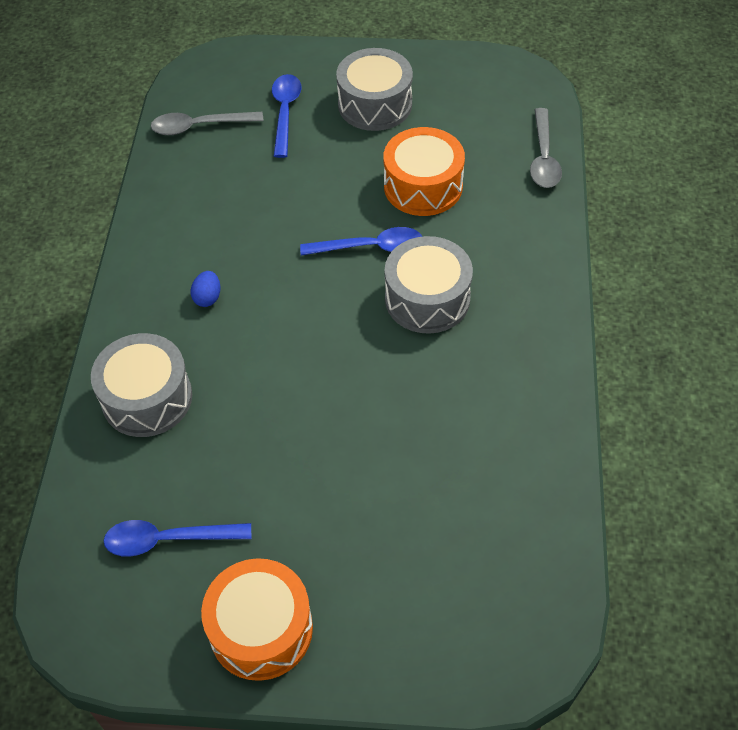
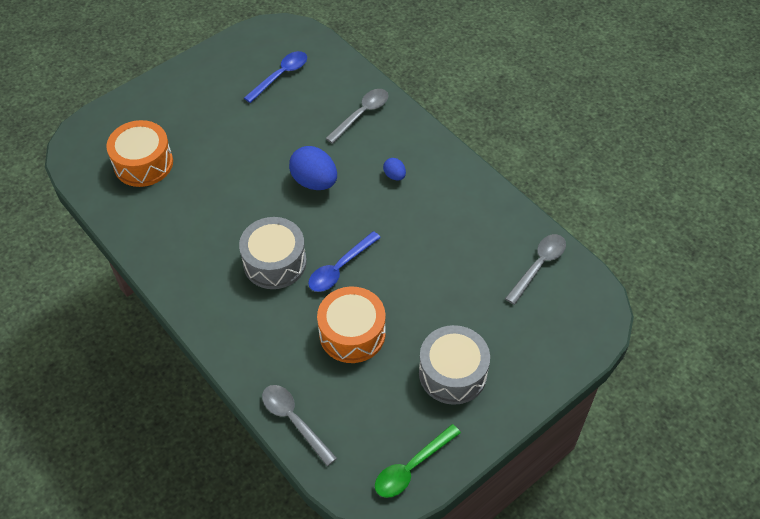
camera: 135 degrees right, 0 degrees up
grey drum [91,333,192,437] -> grey spoon [325,89,389,144]
orange drum [201,558,313,681] -> orange drum moved to [106,120,173,187]
blue spoon [272,74,302,158] -> none
none -> blue egg [289,146,337,190]
none -> green spoon [375,424,461,498]

